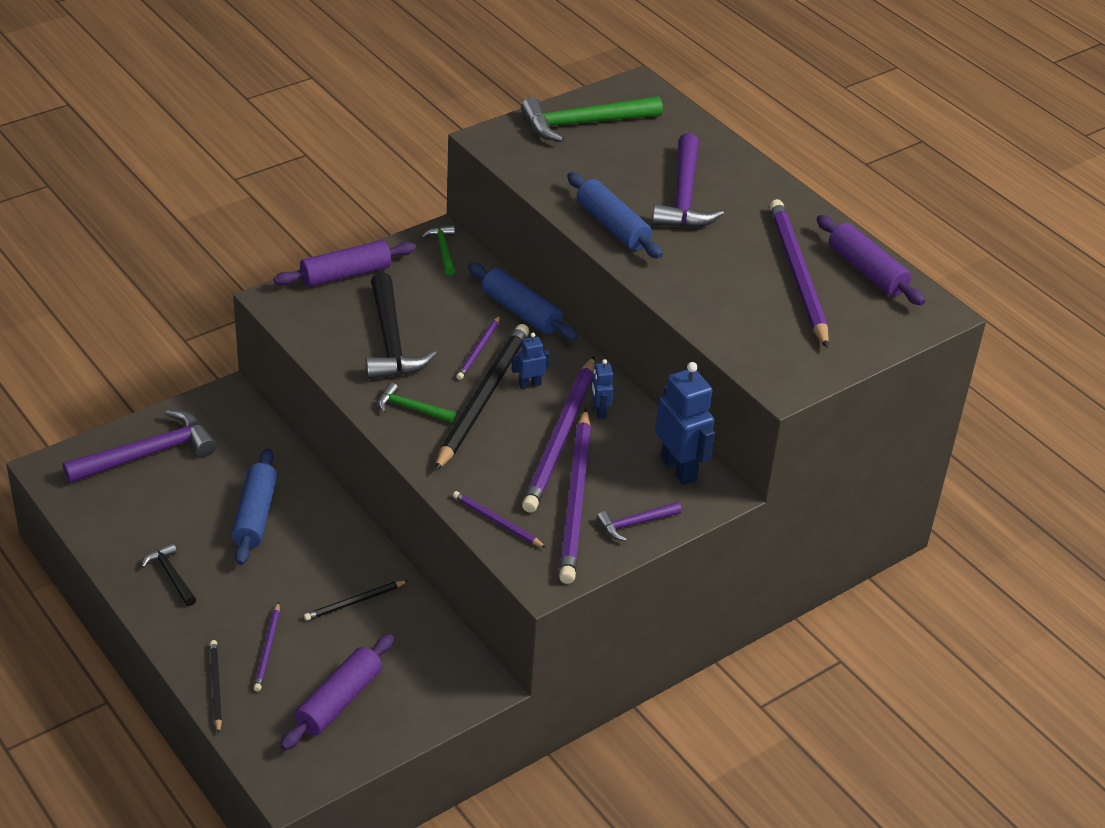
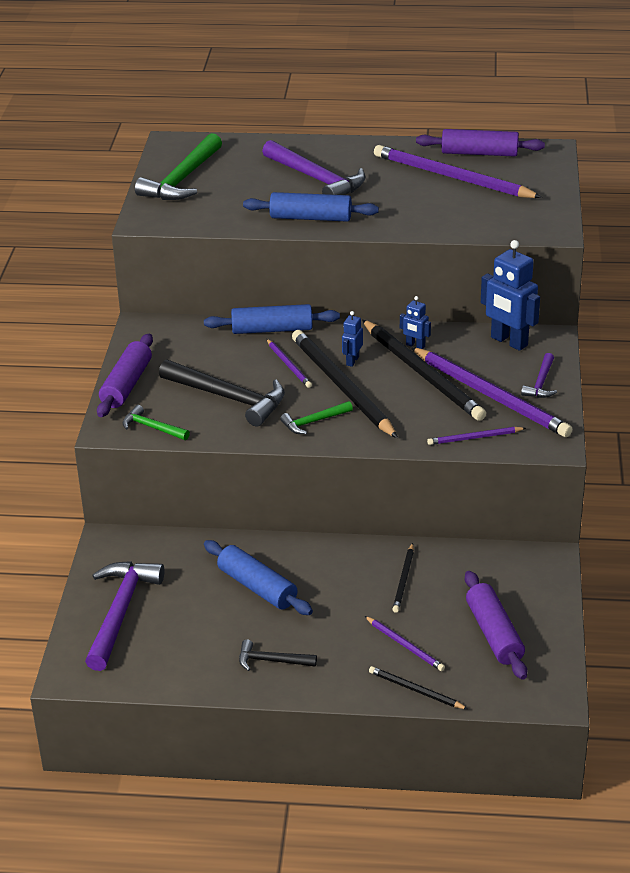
camera: 45 degrees left, 5 degrees down
green hammer [421,225,455,276] -> green hammer moved to [123,405,190,440]
purple pencil [522,356,595,513] -> black pencil [362,320,486,421]
blue robot [655,362,715,485] -> blue robot turned 150 degrees counterclockwise [481,240,540,351]

